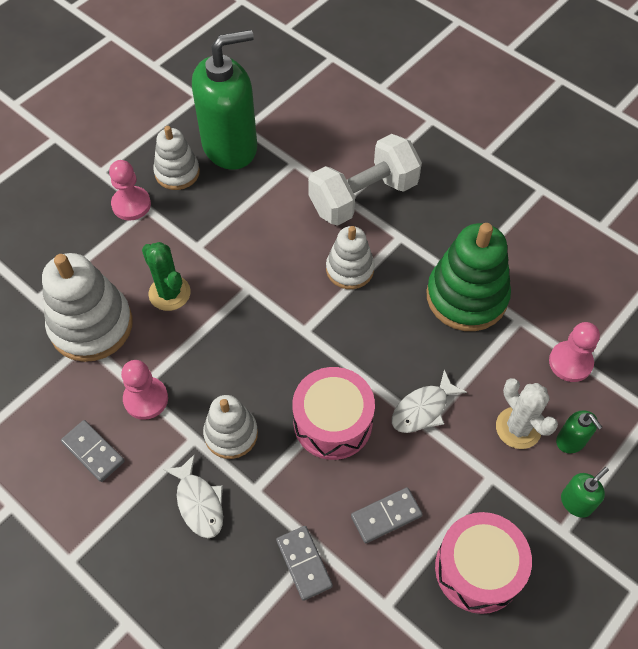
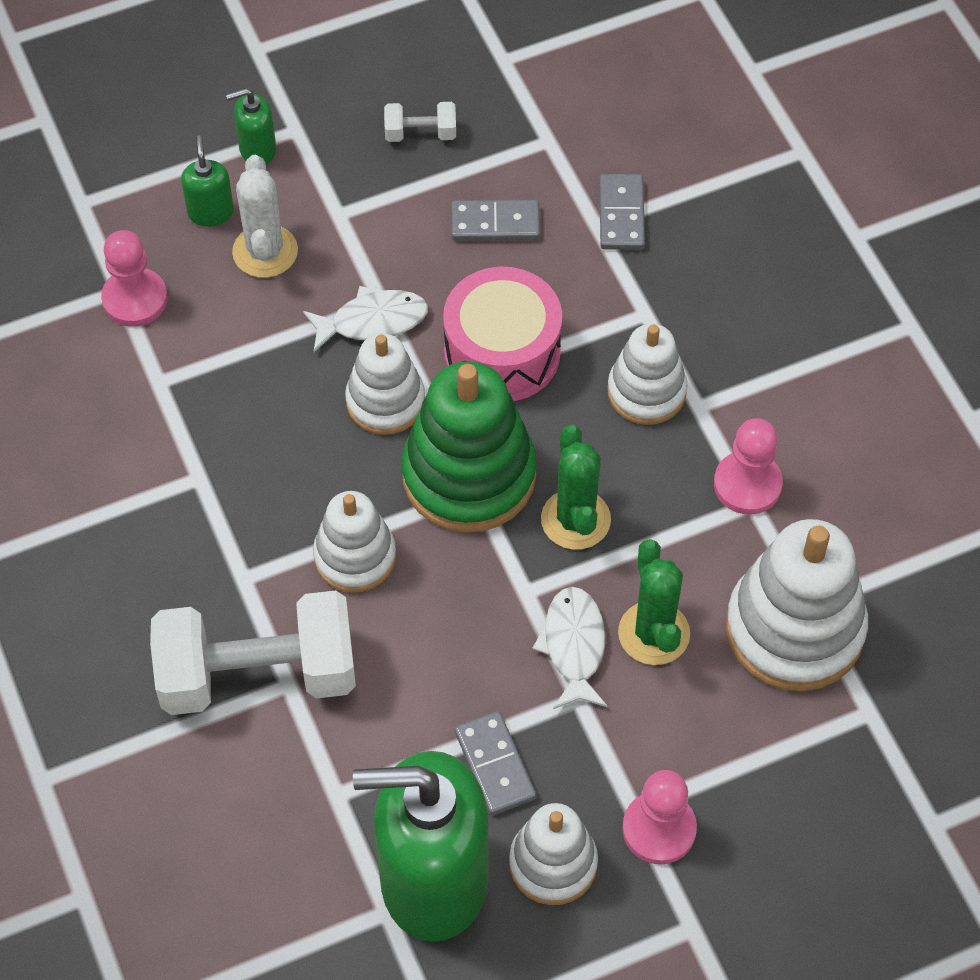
camera: 155 degrees left, 0 degrees up
grey domino [61,420,125,482] -> grey domino moved to [455,711,536,815]
white fish [163,454,223,538] -> white fish moved to [532,587,607,709]
green stacking toy [426,223,511,331] -> green stacking toy moved to [401,361,537,533]
pink drum [435,512,532,614] -> white dumbbell [384,102,456,142]
none -> white stacking toy [345,333,425,435]
none -> green cactus [541,425,611,550]

